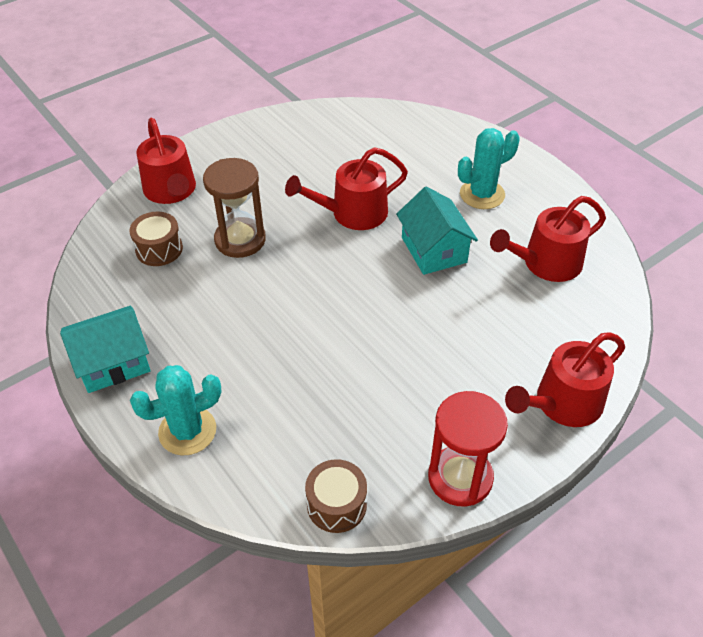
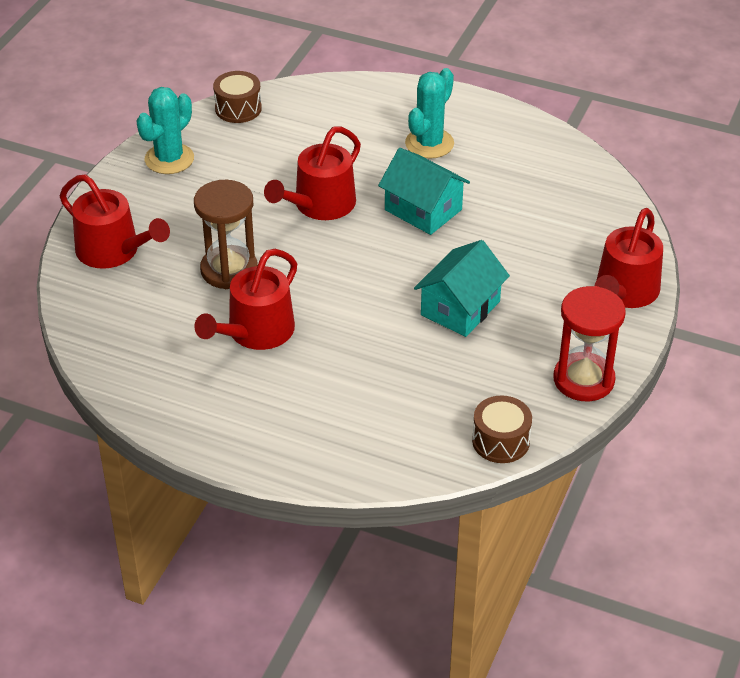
camera: 30 degrees left, 5 degrees down
turquoise house [60,306,151,393] -> turquoise house moved to [414,240,510,337]
brown drum [129,212,183,266] -> brown drum moved to [213,71,262,123]
turquoise cactus [130,365,221,456] -> turquoise cactus moved to [136,87,194,174]
red watering can [490,196,606,282] -> red watering can moved to [194,249,297,350]

